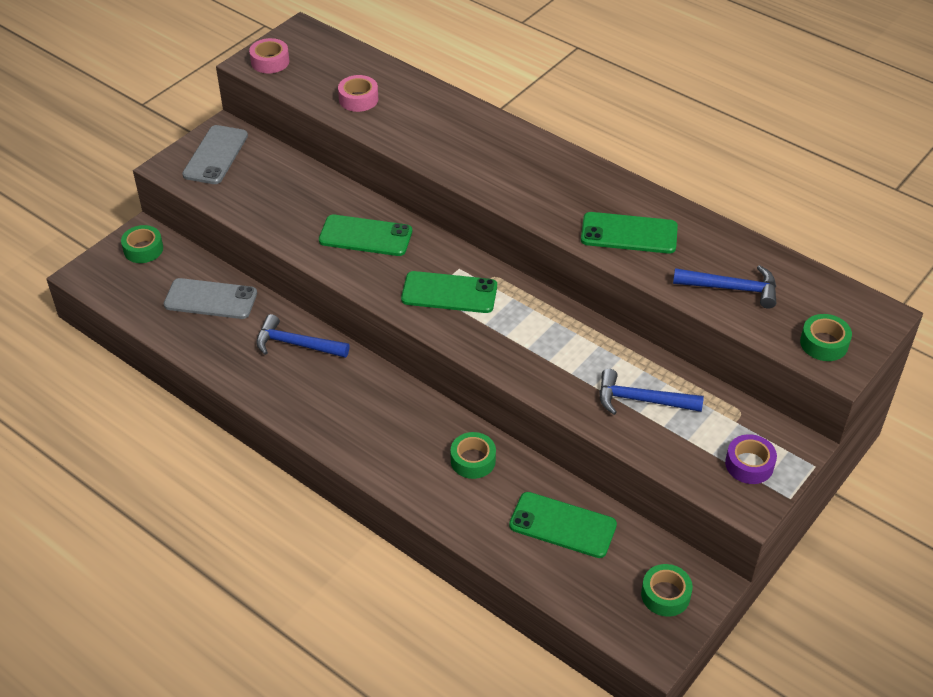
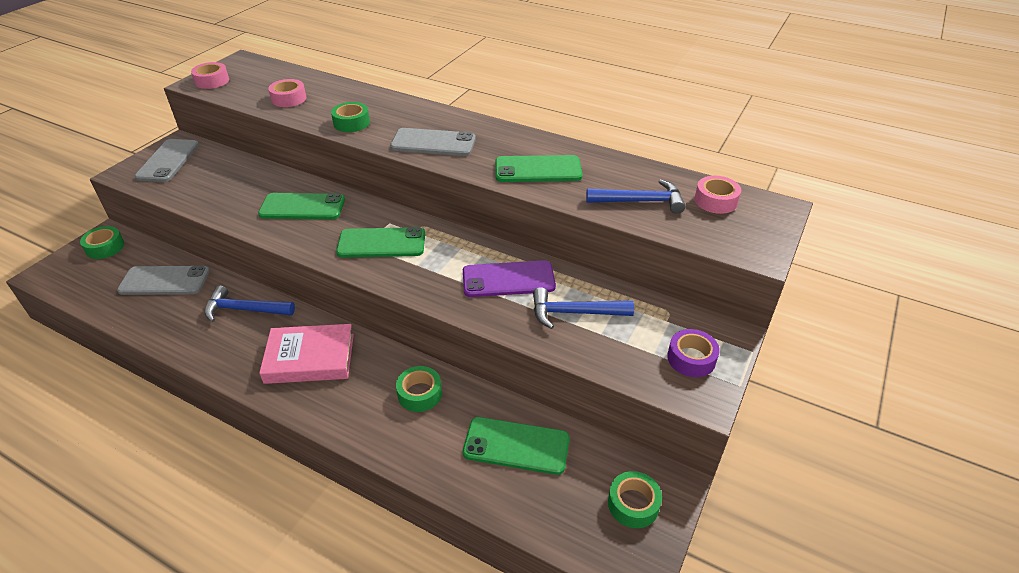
camera: 10 degrees left, 5 degrees down
green tape [800,314,852,361] -> green tape moved to [331,102,370,132]
none -> pink book [259,324,354,384]
none -> grey phone [390,128,476,156]
none -> purple phone [463,260,556,297]
none -> pink tape [694,176,741,214]

